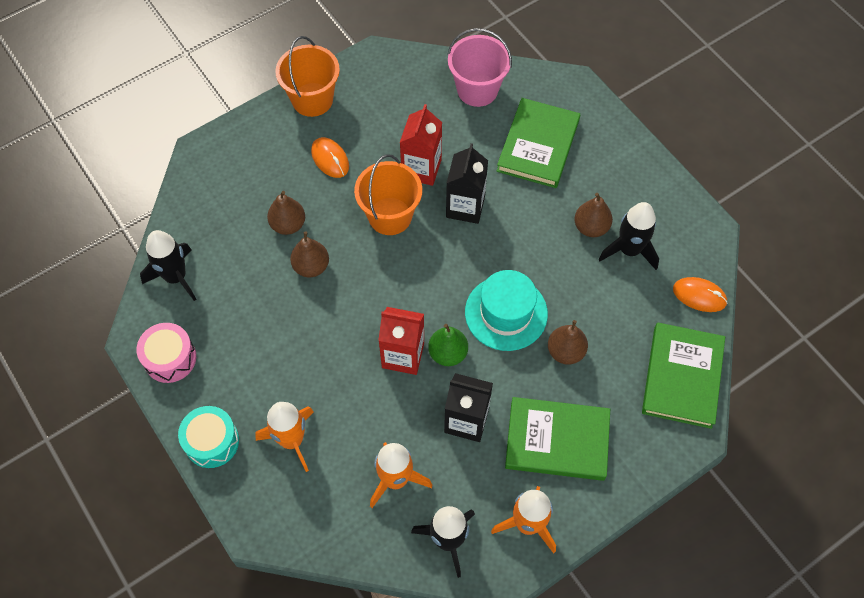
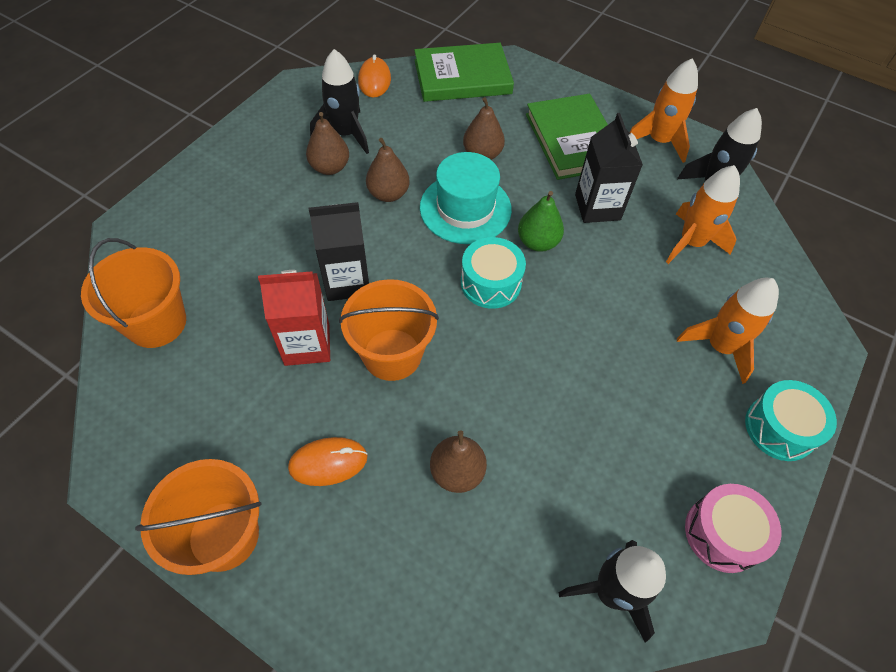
camera: 115 degrees left, 5 degrees down
brown pear [290,231,329,277] -> brown pear moved to [366,138,410,202]
orange mouse [311,137,349,178] -> orange mouse turned 45 degrees clockwise [288,437,368,486]
red carton [378,307,424,375] -> none
pink bucket [447,28,512,107] -> orange bucket [81,238,186,348]
green book [497,98,580,188] -> none
none -> turquoise drum [461,237,526,309]

